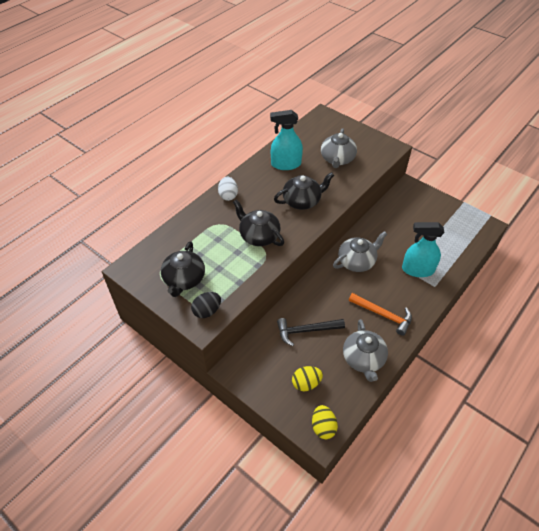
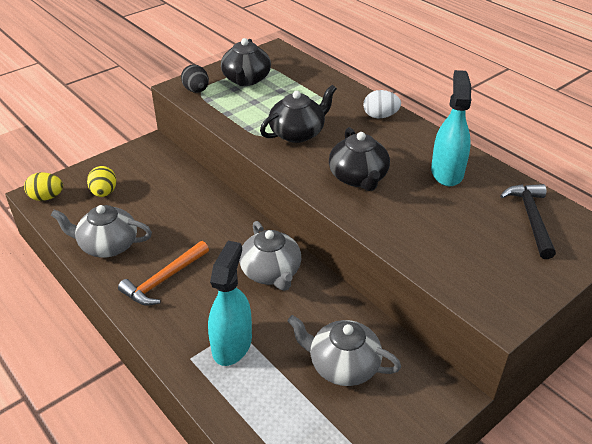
camera: 100 degrees right, 10 degrees down
black teapot [161,241,205,297] -> black teapot turned 105 degrees counterclockwise [221,38,271,86]
black hammer [277,318,345,346] -> black hammer moved to [500,184,556,259]
grey teapot [321,128,357,168] -> grey teapot moved to [287,315,401,386]

